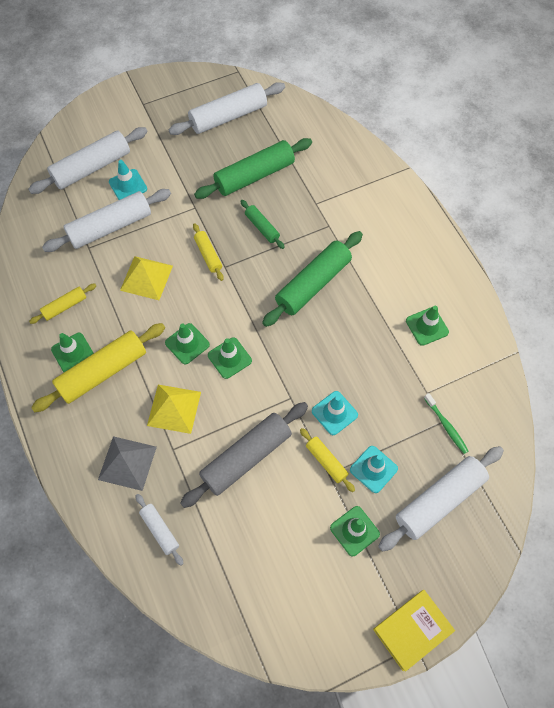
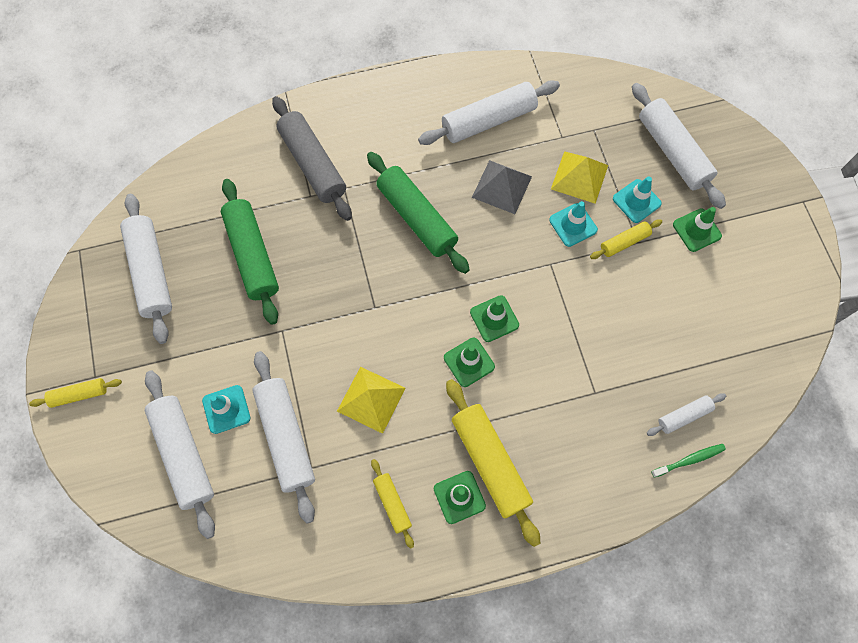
camera: 80 degrees left, 5 degrees up
grey pyramid [98,436,157,491] -> grey pyramid moved to [472,160,532,214]
yellow pyramid [147,385,201,434] -> yellow pyramid moved to [551,151,608,204]
grey rolling pin [180,402,308,508] -> grey rolling pin moved to [272,96,352,221]
yellow rolling pin [193,223,224,281] -> yellow rolling pin moved to [29,378,122,408]
green rolling pin [240,200,285,249] -> none
yellow book [373,590,455,672] -> none
green traffic cone [406,306,449,346] -> white rolling pin [418,80,560,145]
green toothbrush [424,393,468,454] -> green toothbrush moved to [651,444,726,478]

